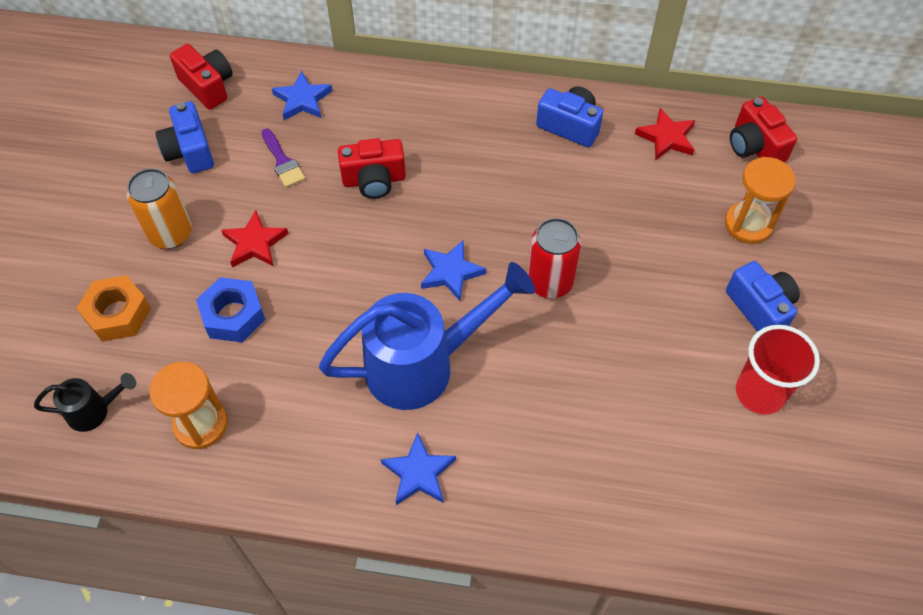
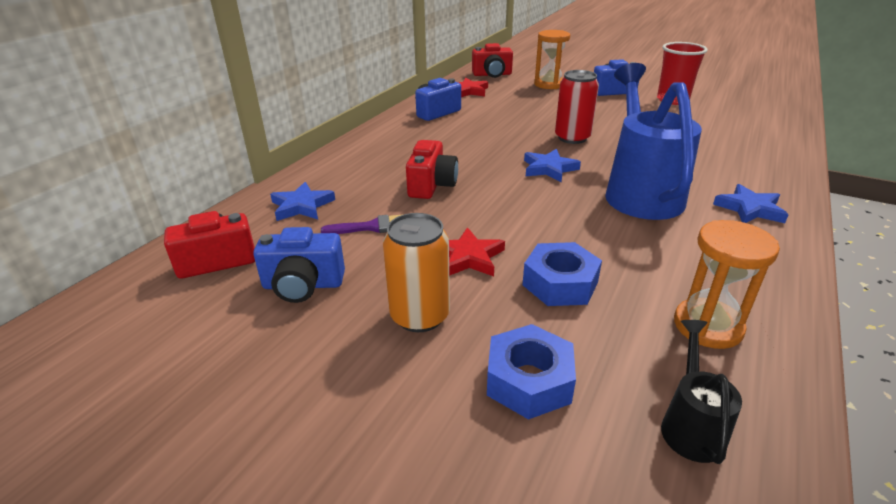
camera: 70 degrees left, 25 degrees down
orange nut [77,275,151,342] -> blue nut [487,324,576,420]

